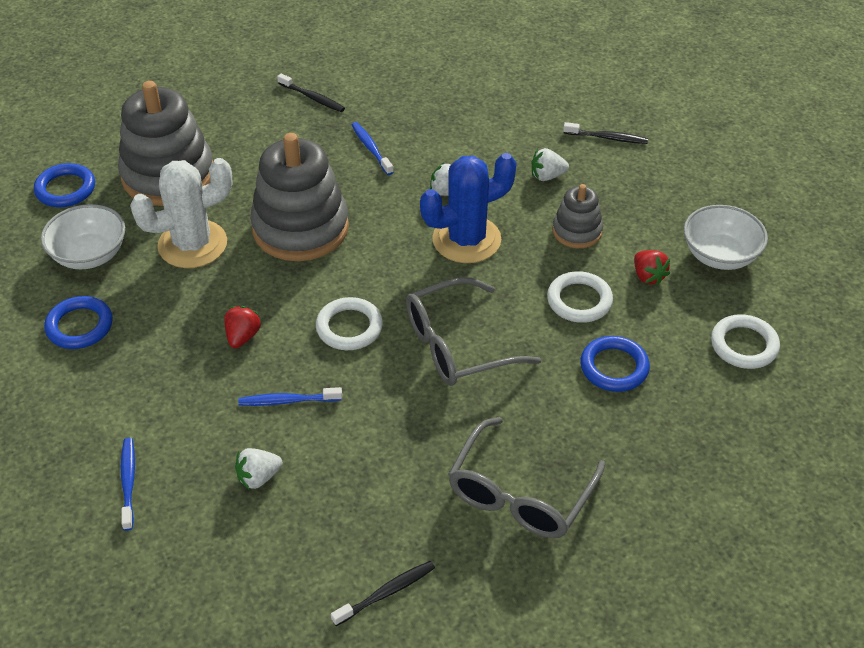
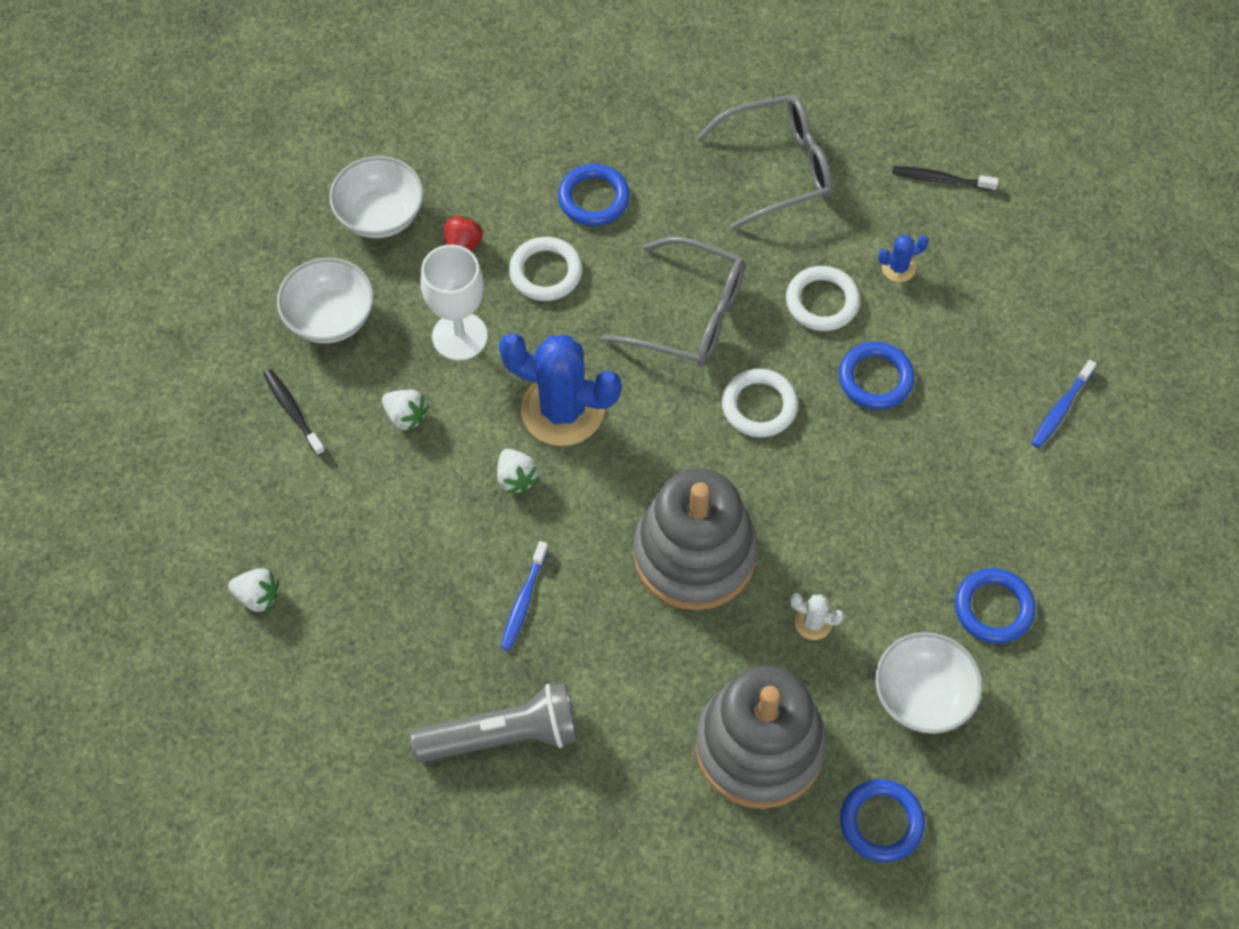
camera: 135 degrees left, 15 degrees up
white cactus [130,158,233,268] -> white cactus [790,593,844,640], size x0.43
red strawberry [224,306,261,348] -> none
white strawberry [235,448,282,489] -> white strawberry moved to [228,568,279,613]
blue toothbrush [238,387,342,406] -> blue ring [839,342,914,409]
black toothbrush [277,73,345,112] -> grey flashlight [410,683,578,763]
grey stacking toy [552,184,603,248] -> white goblet [421,245,488,361]
white ring [711,314,780,369] -> white ring moved to [786,266,860,331]
none -> white bowl [277,258,374,343]
none -> blue cactus [878,235,929,282]

